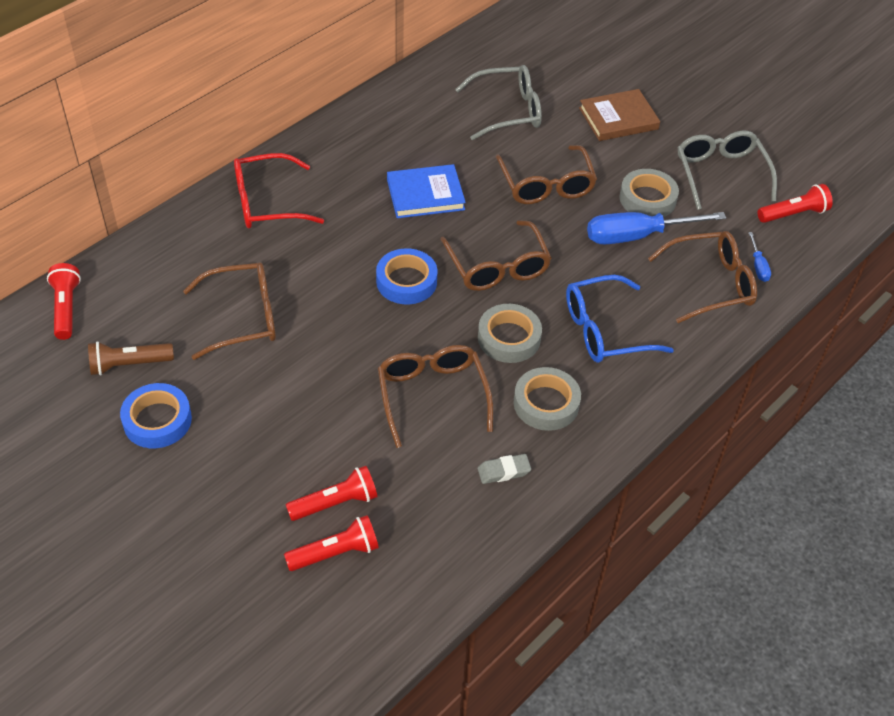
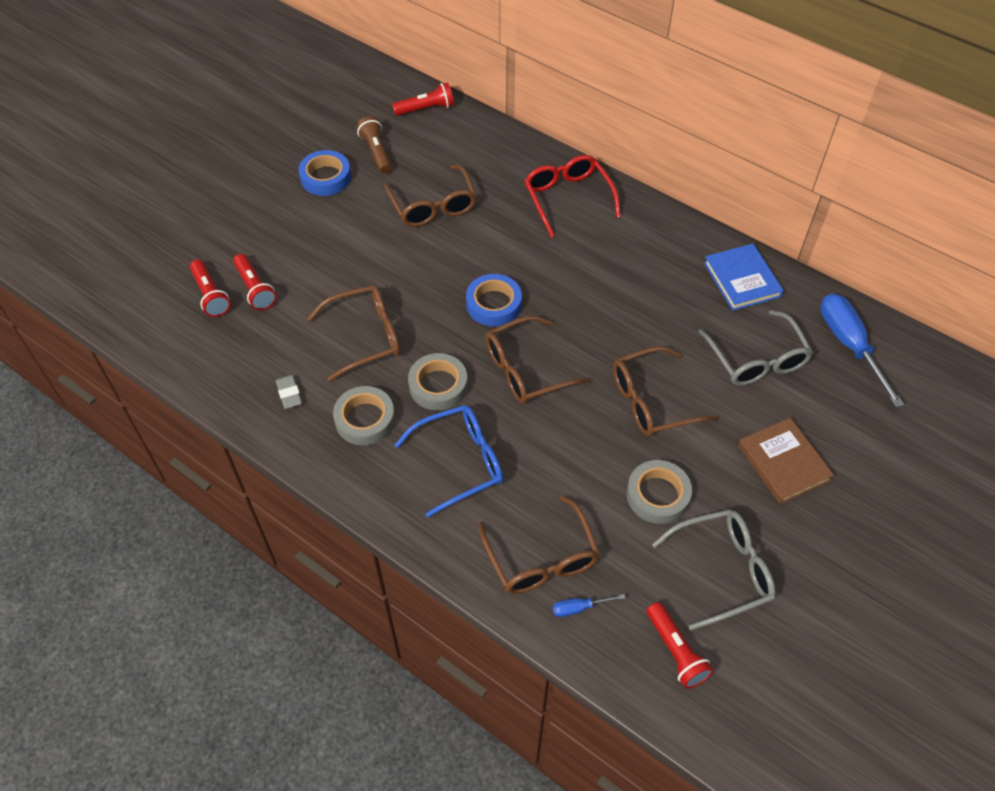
camera: 85 degrees right, 5 degrees up
blue book [387,164,466,218] -> blue book moved to [704,244,784,311]
blue glasses [566,275,674,363] -> blue glasses turned 90 degrees clockwise [395,405,503,517]
blue screwdriver [587,212,726,244] -> blue screwdriver moved to [820,293,904,407]

